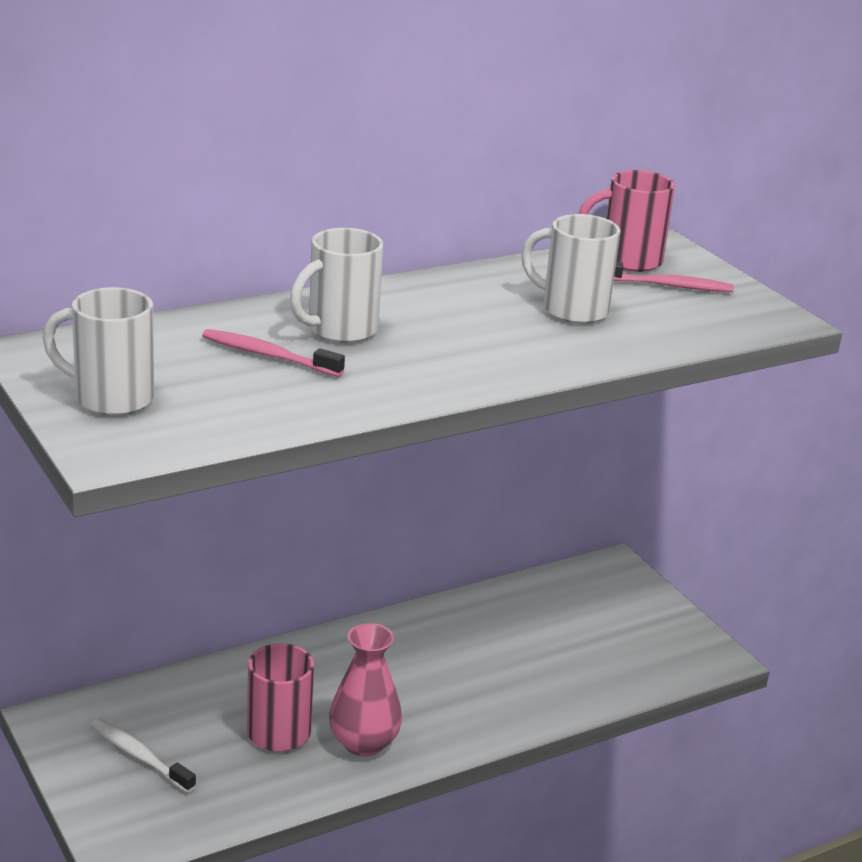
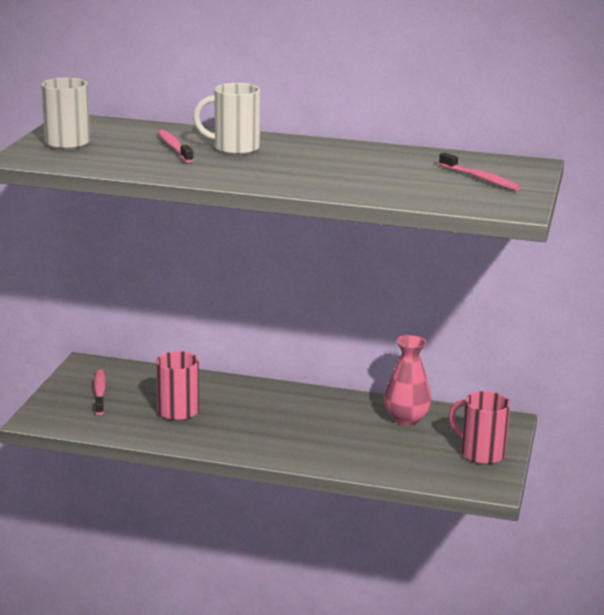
camera: 45 degrees right, 5 degrees down
white toothbrush [90,719,196,793] -> pink toothbrush [94,370,106,415]
pink vase [329,623,402,757] -> pink vase moved to [384,335,431,425]
white mug [521,214,621,324] -> none
pink mug [579,170,675,272] -> pink mug moved to [449,391,510,465]

